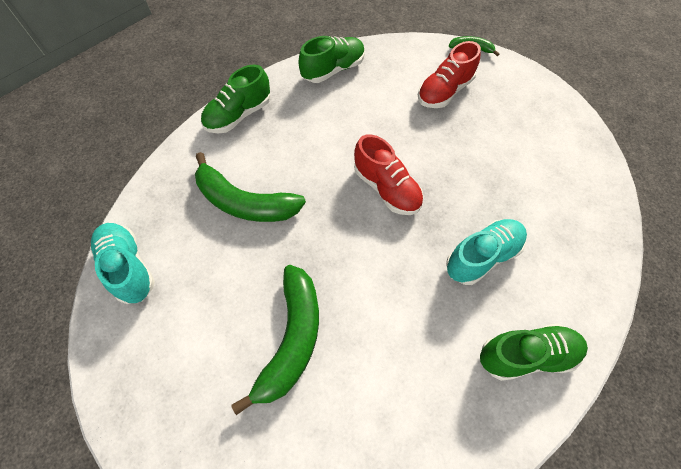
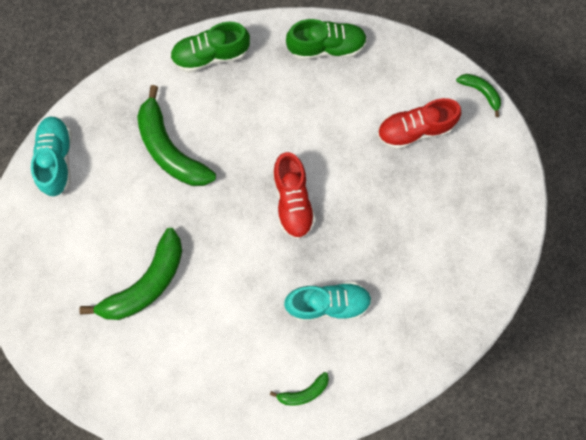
camera: 30 degrees right, 15 degrees up
green shoe [480,324,588,381] -> green banana [270,372,329,406]

